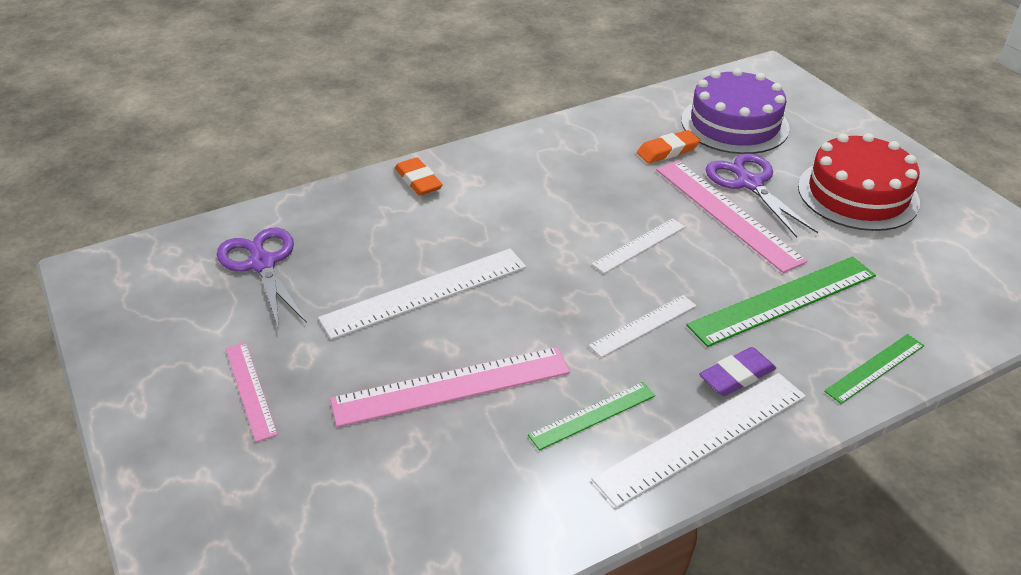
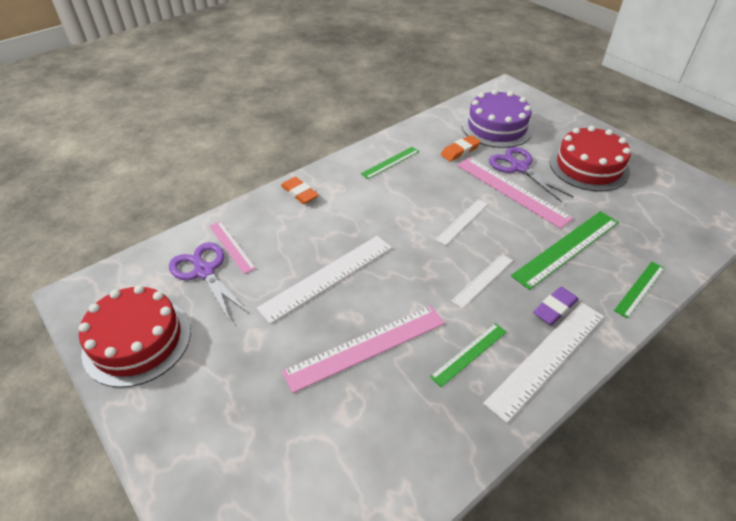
camera: 10 degrees left, 5 degrees up
pink ruler [226,342,278,442] -> pink ruler moved to [209,221,256,274]
none -> red cake [79,285,191,388]
none -> green ruler [361,147,419,179]

